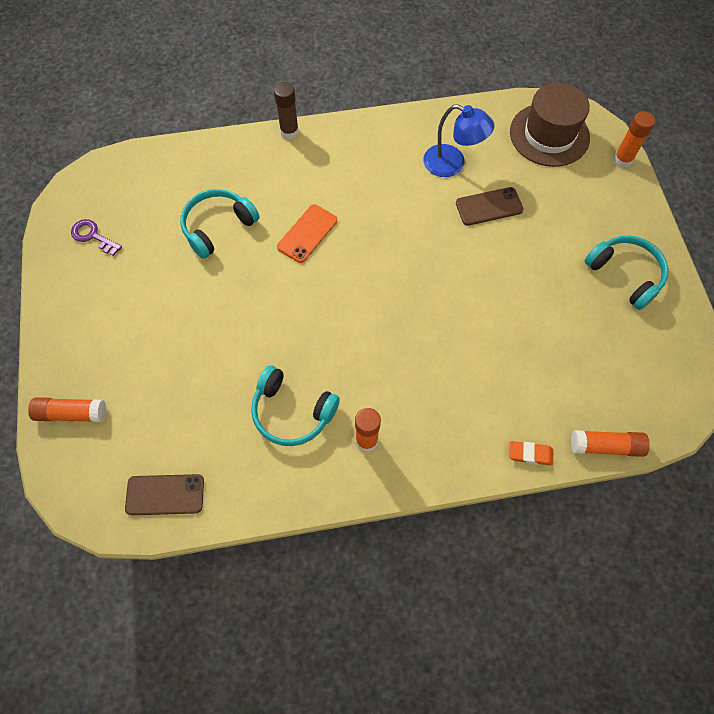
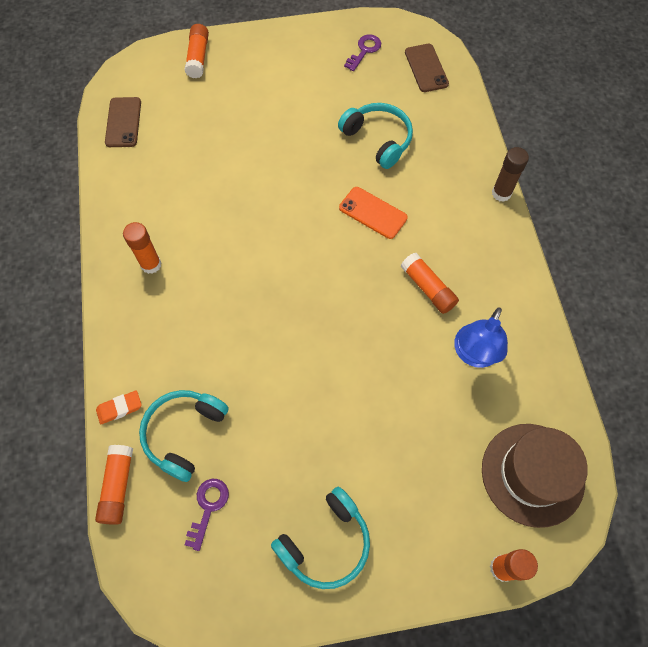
camera: 90 degrees right, 0 degrees up
turquoise headphones [251,365,340,446] -> turquoise headphones moved to [139,390,229,482]
brown phone [456,187,524,226] -> brown phone moved to [405,44,449,92]
orange eraser [509,441,553,466] -> orange eraser turned 60 degrees clockwise [96,390,142,424]
none -> purple key [185,479,229,551]
none -> orange glue stick [401,253,459,314]

